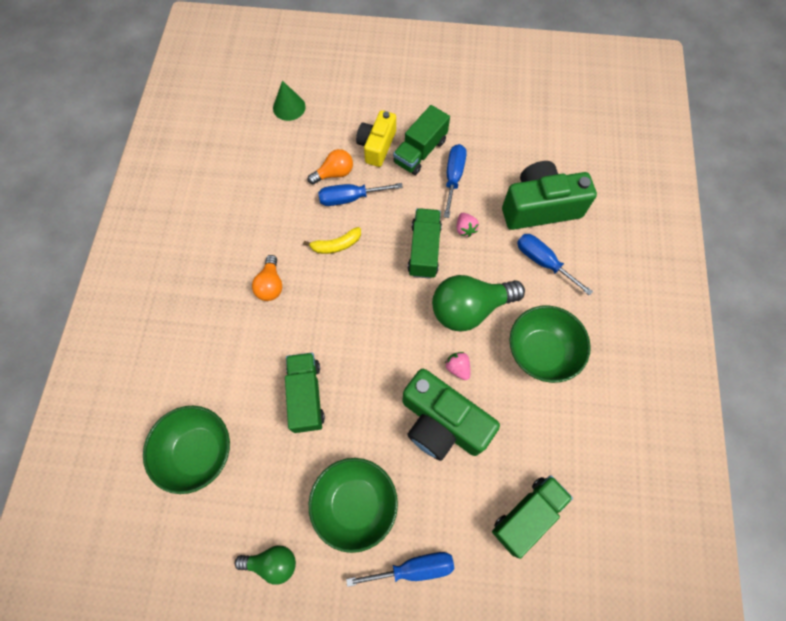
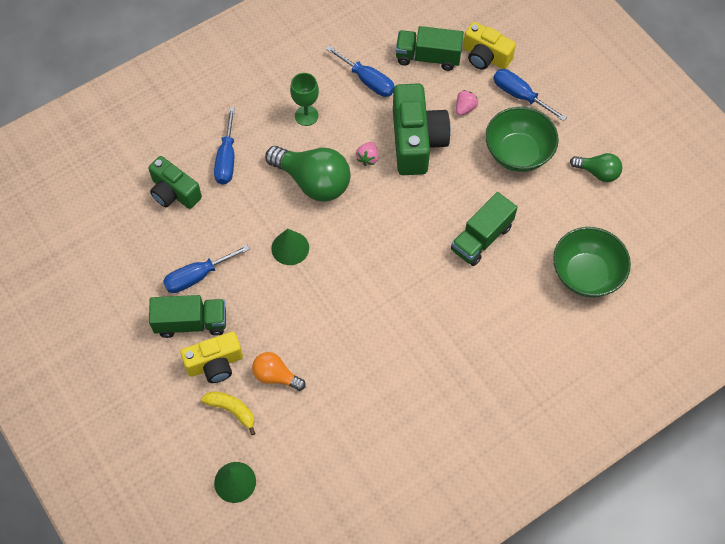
camera: 130 degrees left, 5 degrees down
green light bulb [234,545,296,585] -> green light bulb turned 150 degrees clockwise [570,153,623,182]
orange light bulb [252,255,282,301] -> none
yellow banana [303,227,361,254] -> yellow banana moved to [201,392,256,435]
blue screwdriver [318,183,403,206] -> blue screwdriver moved to [326,45,395,97]
green truck [408,208,442,279] -> green cone [271,229,309,265]
pink strawberry [457,213,479,237] -> pink strawberry moved to [456,90,478,116]
green camera [502,161,597,230] -> green camera [148,156,202,209], size x0.64
green bowl [510,306,591,383] -> green goblet [290,73,319,126]
none -> yellow camera [463,22,516,70]

